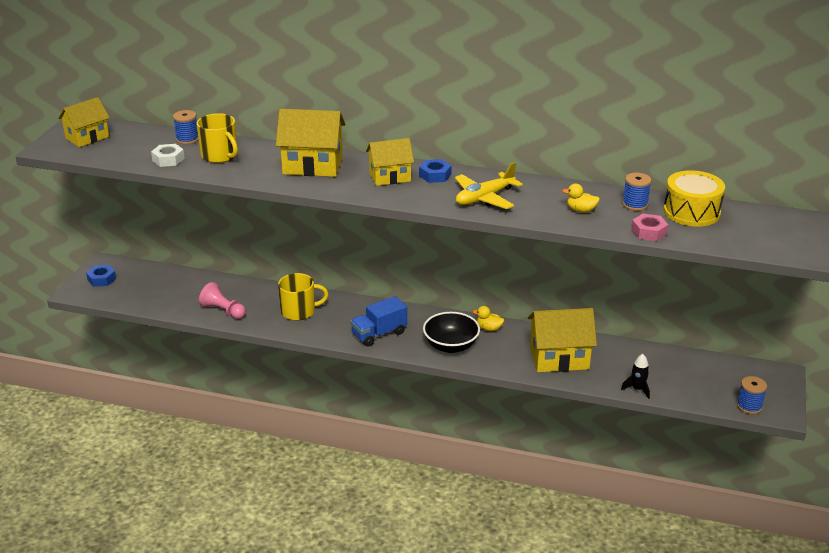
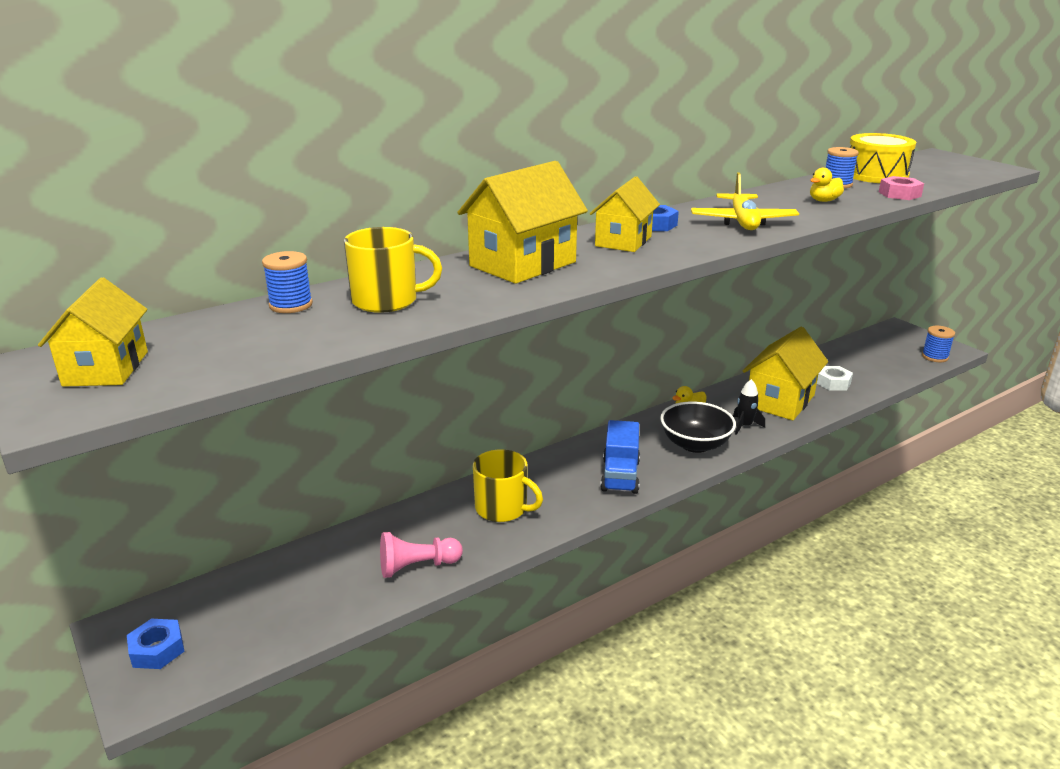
camera: 50 degrees left, 5 degrees down
white nut [151,144,185,167] -> white nut moved to [817,366,853,391]
yellow mug [278,273,329,321] -> yellow mug turned 90 degrees clockwise [473,449,543,522]
black rocket [621,354,650,399] -> black rocket moved to [733,379,765,435]

